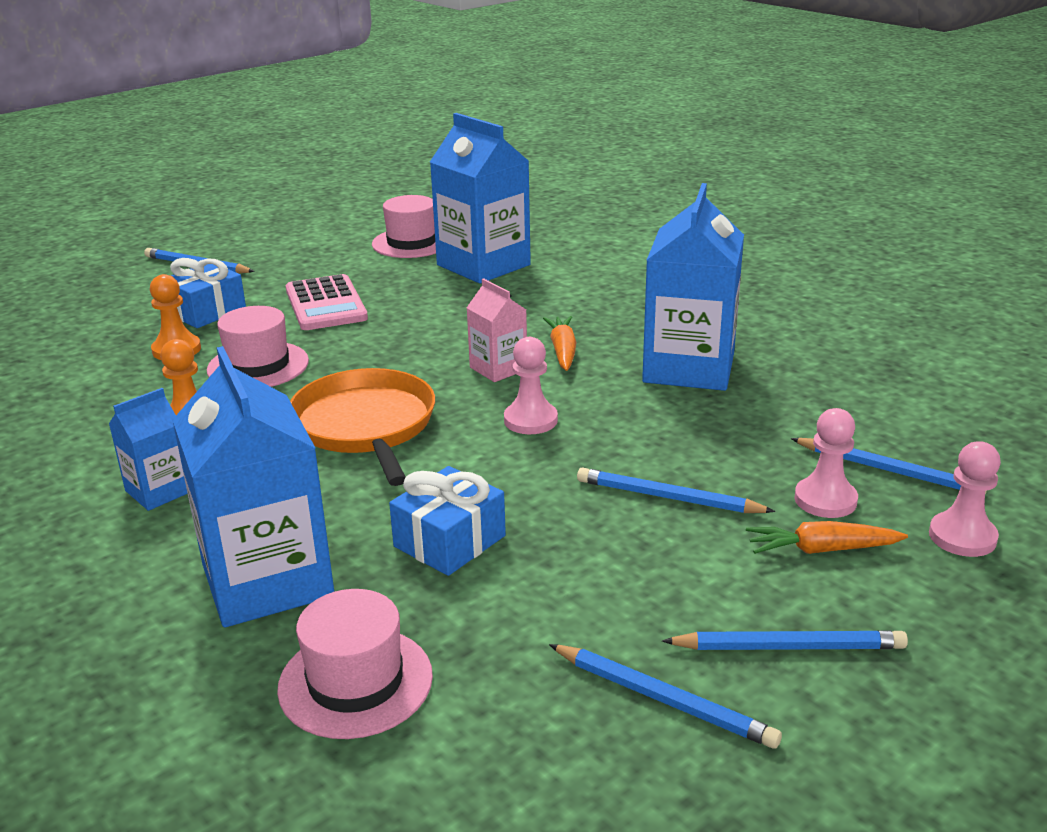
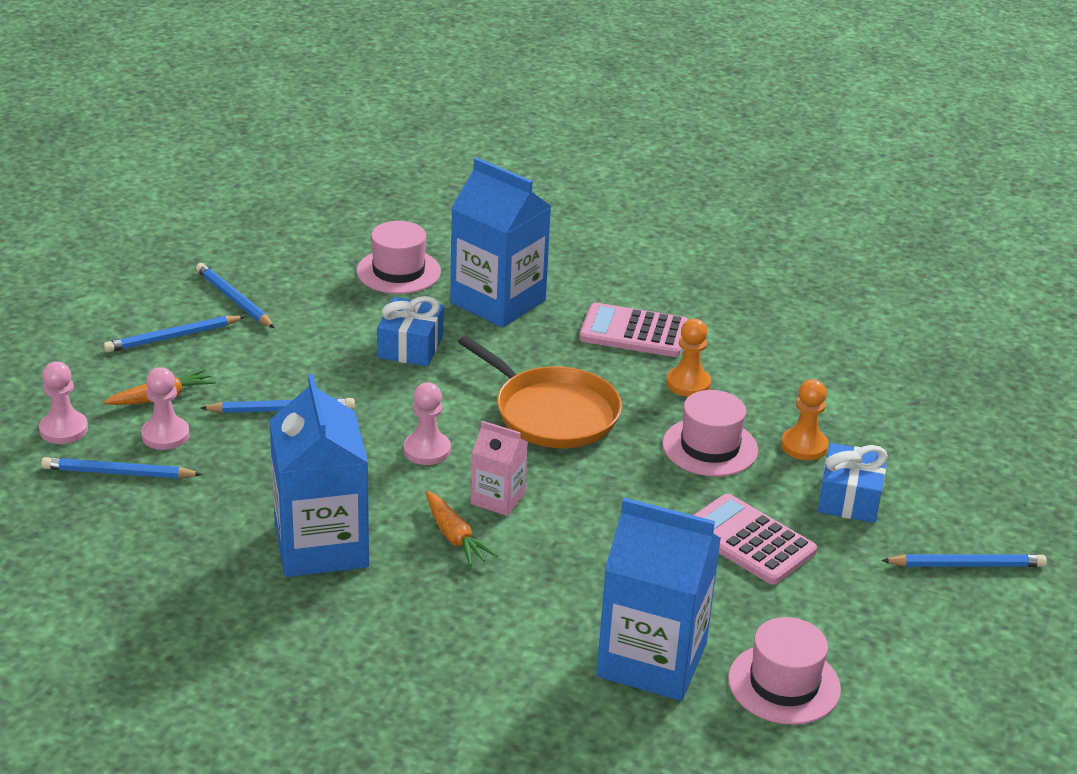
camera: 150 degrees right, 5 degrees up
blue carton [109,388,188,511] -> pink calculator [579,303,689,357]
blue pencil [549,644,782,749] -> blue pencil turned 45 degrees clockwise [196,263,275,328]

